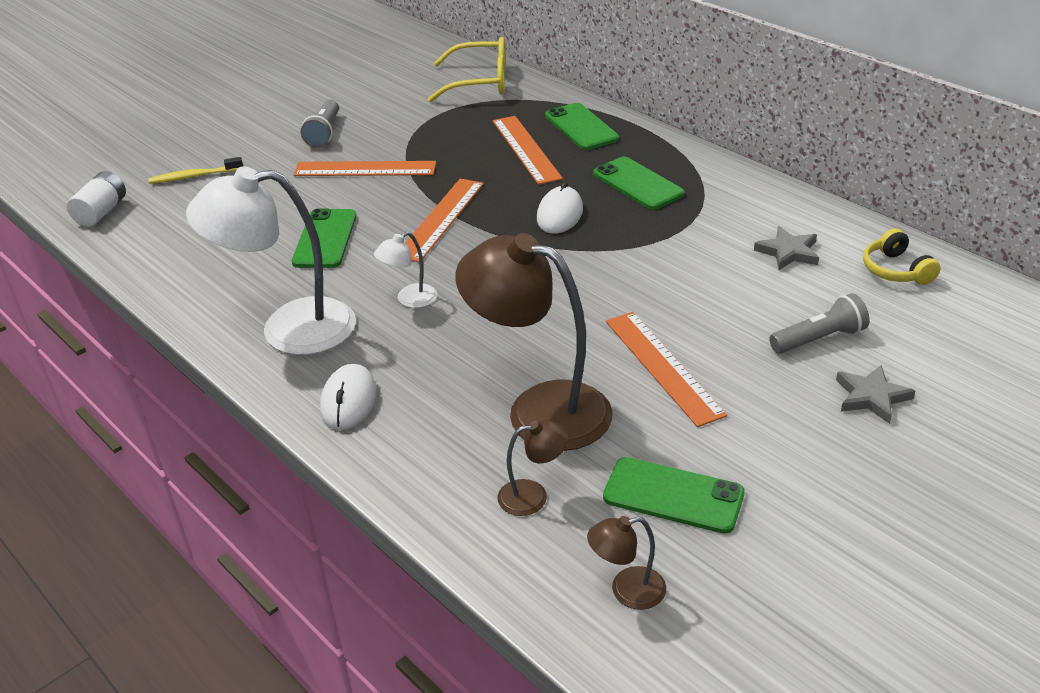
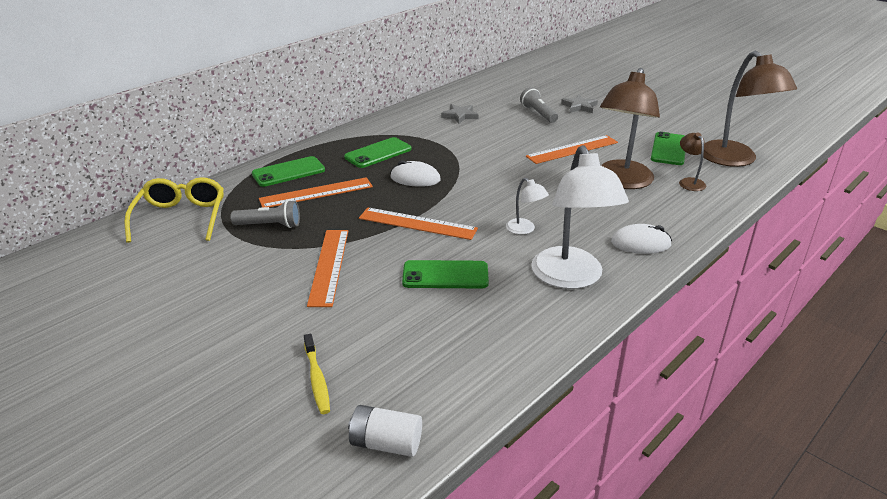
camera: 95 degrees left, 5 degrees down
grey flashlight [301,99,339,147] -> grey flashlight moved to [230,200,300,228]
brown lamp [587,516,666,610] -> brown lamp [703,51,797,167], size x2.23
yellow headphones [863,228,941,285] -> none

